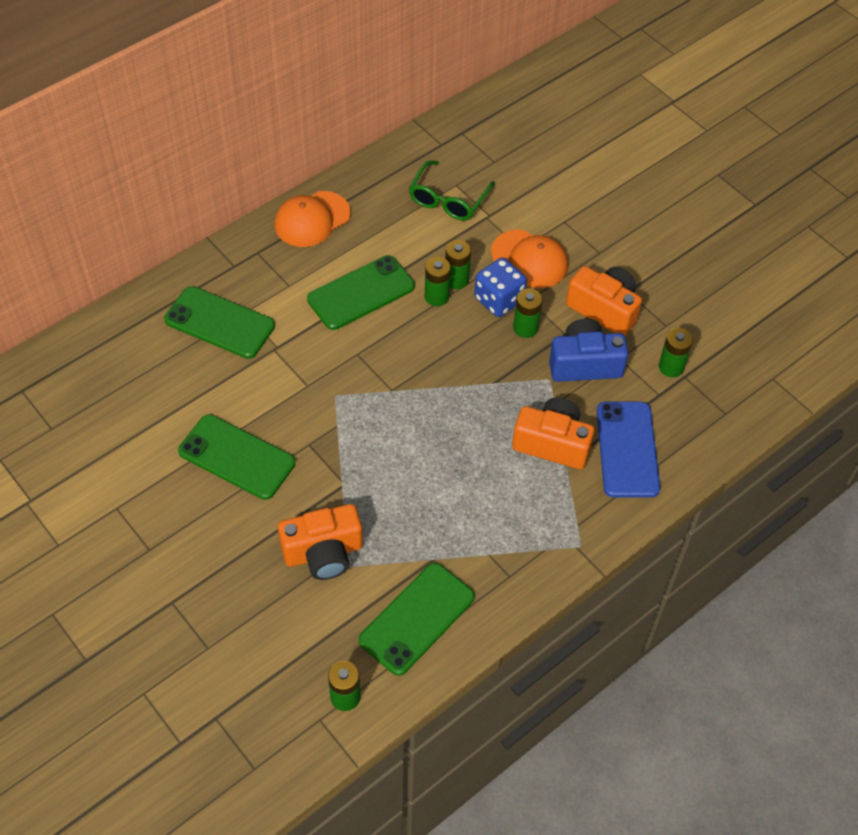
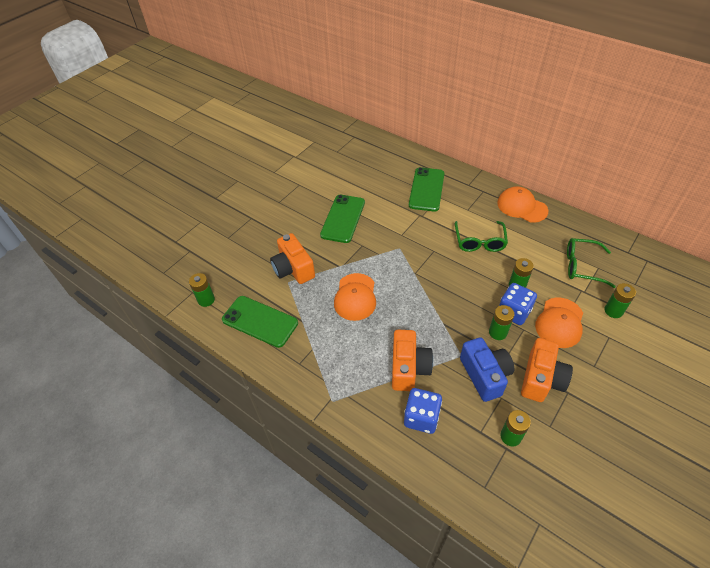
camera: 80 degrees right, 5 degrees down
green phone [307,255,415,330] -> green glasses [455,221,508,252]
green battery [425,257,451,306] -> green battery moved to [605,283,636,318]
blue phone [597,402,660,498] -> blue dice [404,388,442,434]
none -> orange cap [334,273,376,321]

